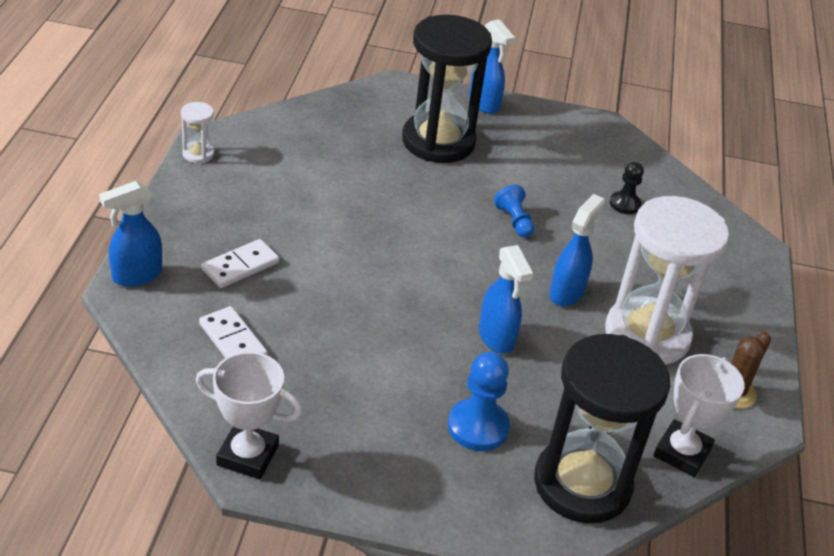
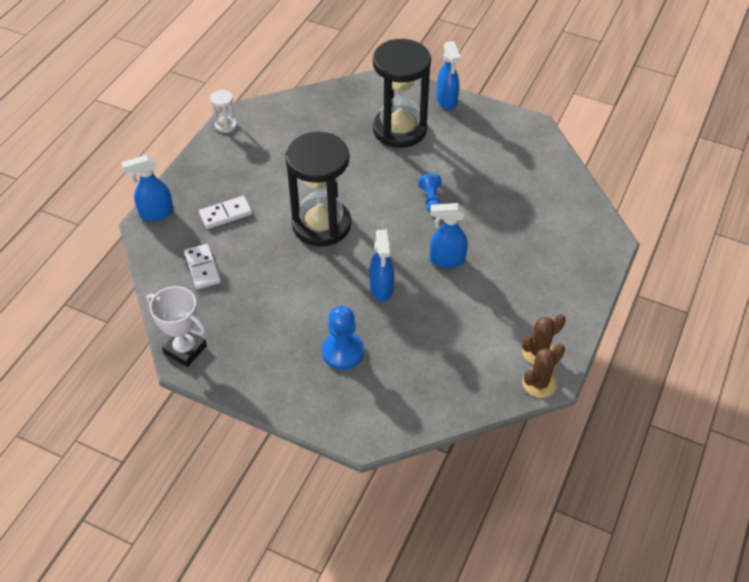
camera: 20 degrees right, 10 degrees up
black hourglass [534,334,670,524] -> black hourglass moved to [285,132,351,247]
blue spray bottle [549,194,605,306] -> blue spray bottle turned 135 degrees counterclockwise [430,203,468,268]
white hourglass [605,196,729,365] -> none
black pawn [610,162,644,214] -> none
white trophy [653,354,745,477] -> none
none -> brown cactus [522,343,565,398]

